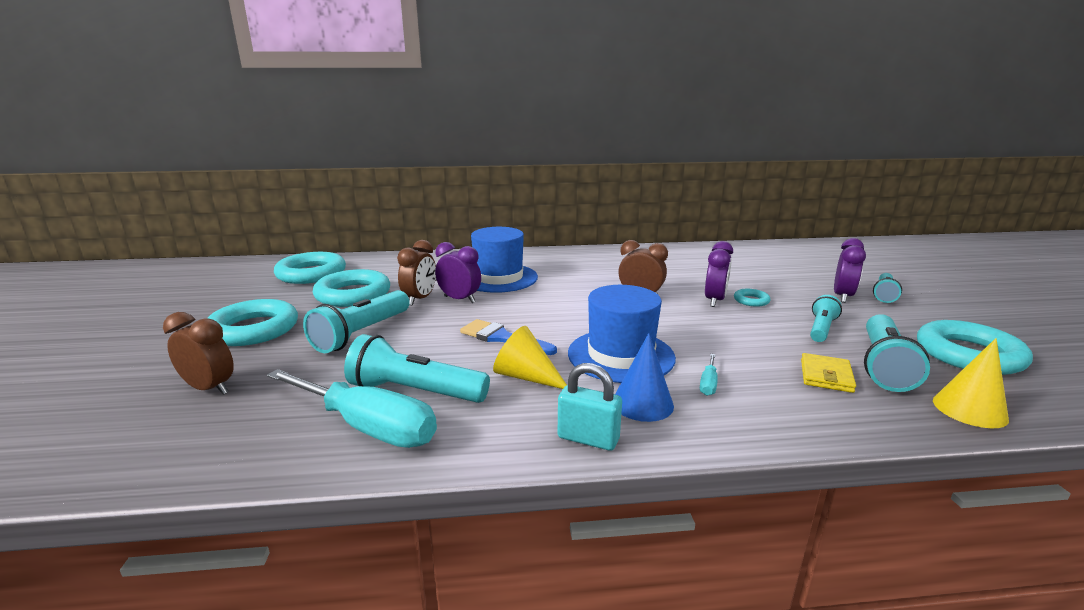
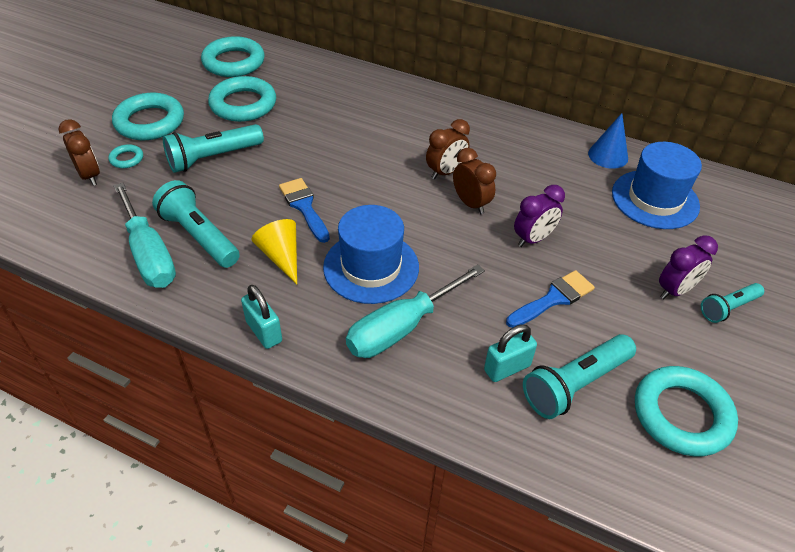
camera: 30 degrees right, 25 degrees up
brown clock [397,240,436,306] -> brown clock moved to [426,119,470,180]
purple clock [435,242,481,303] -> none
blue hat [471,227,538,293] -> blue hat moved to [612,142,702,229]
blue cone [615,333,674,422] -> blue cone moved to [588,113,628,169]
turquoise screwdriver [700,354,718,396] -> turquoise screwdriver [346,264,485,358], size x2.46
turquoise ring [734,289,770,307] -> turquoise ring moved to [108,144,143,168]
yellow wallet [801,353,856,393] -> turquoise padlock [484,324,537,382]
turquoise flashlight [810,295,842,342] -> none
yellow cone [933,338,1009,428] -> none
none -> blue brush [506,270,595,328]

